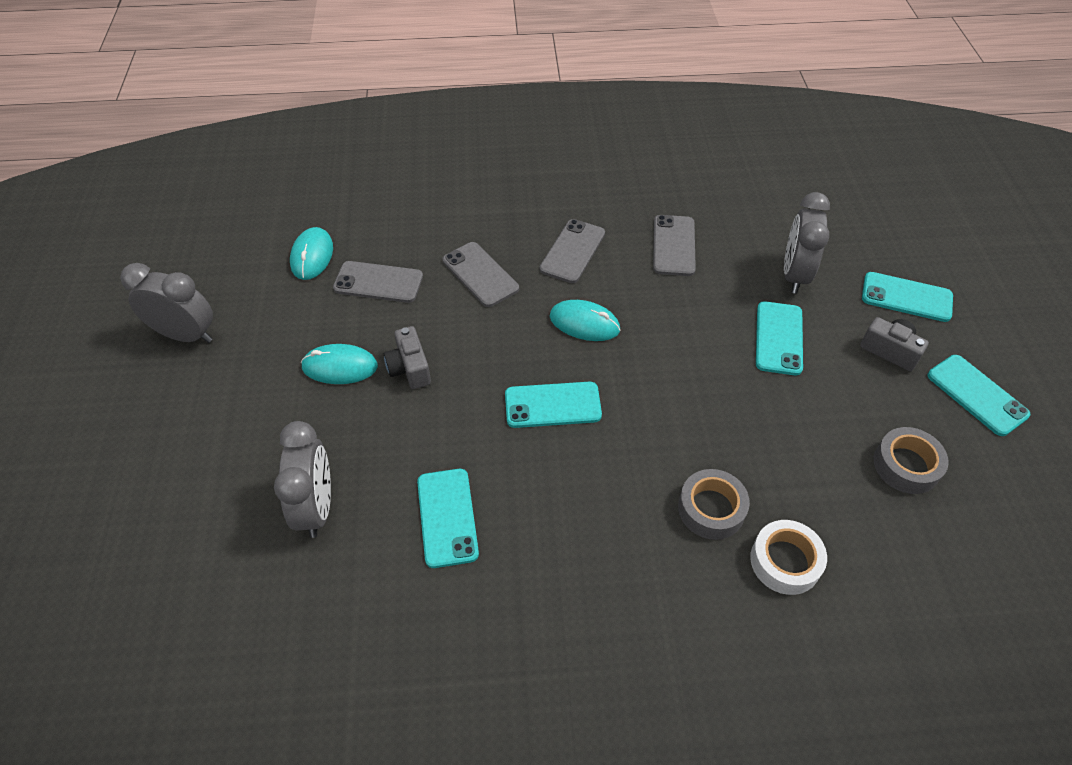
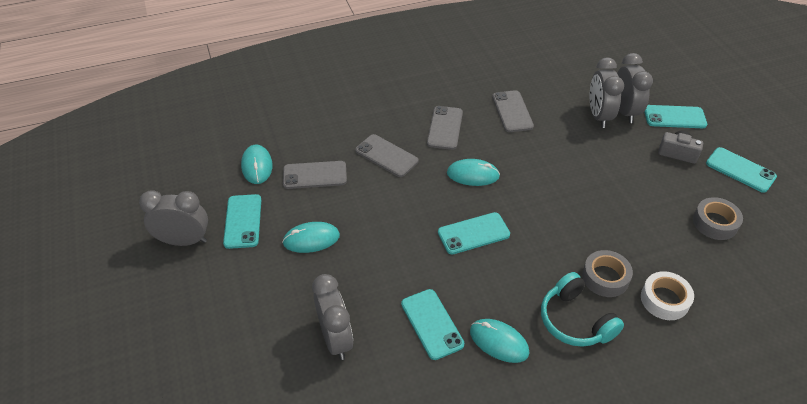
camera: 15 degrees left, 5 degrees down
grey camera [384,326,431,389] -> none
turquoise phone [756,301,803,375] -> turquoise phone moved to [223,194,261,249]
none -> turquoise mouse [470,319,529,363]
none -> turquoise headphones [541,272,624,347]
none -> grey clock [617,53,653,123]

